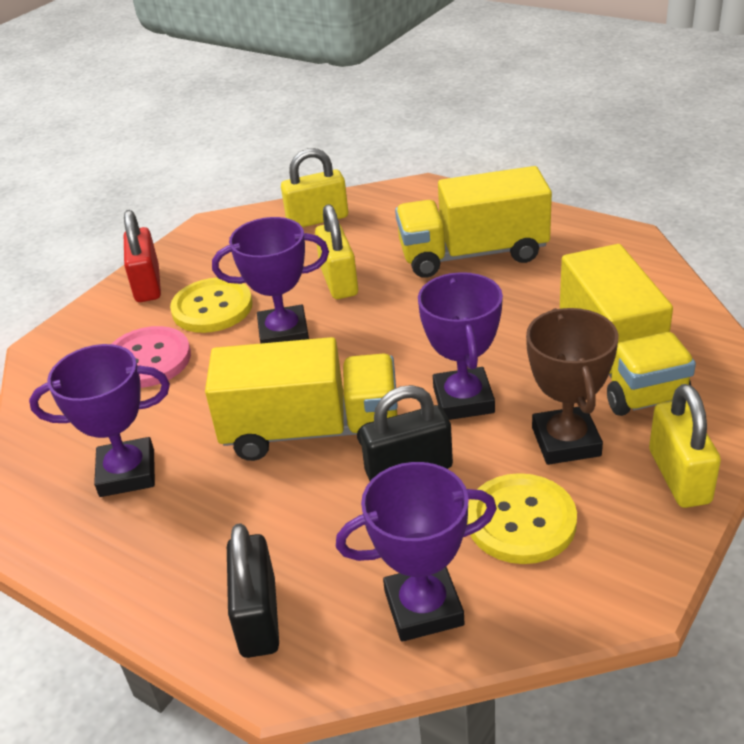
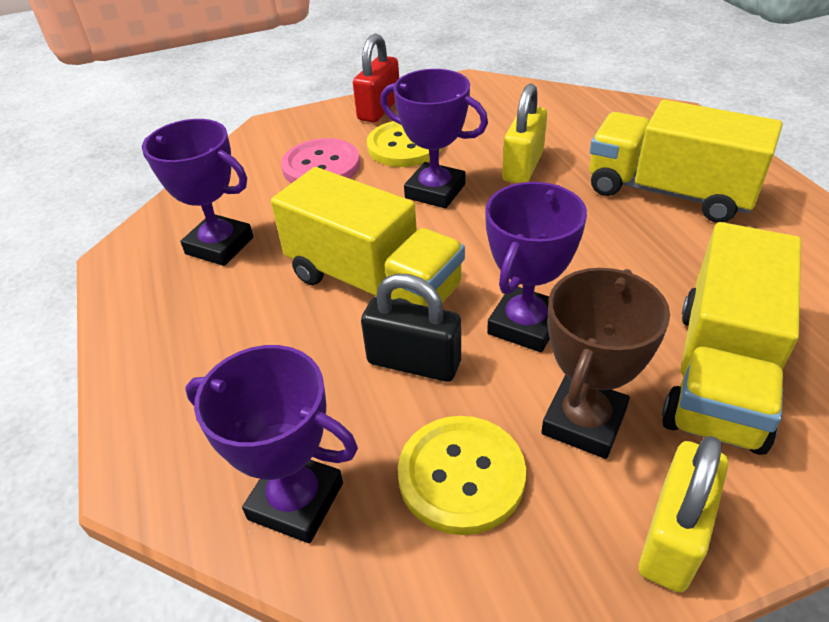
camera: 35 degrees right, 5 degrees up
black padlock [227,523,279,658] -> none
yellow padlock [281,148,348,227] -> none

